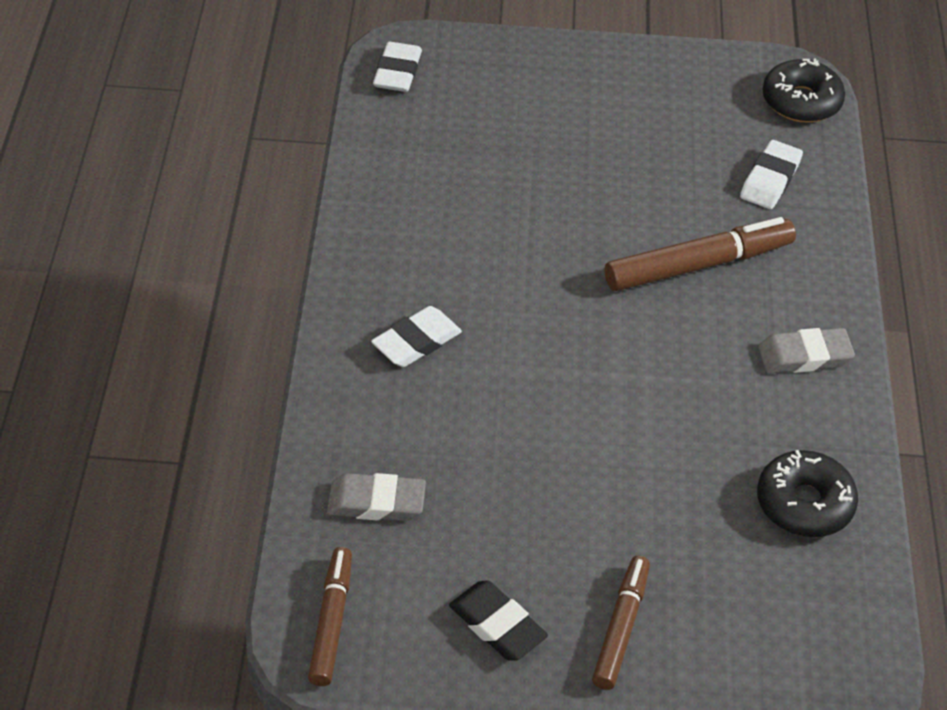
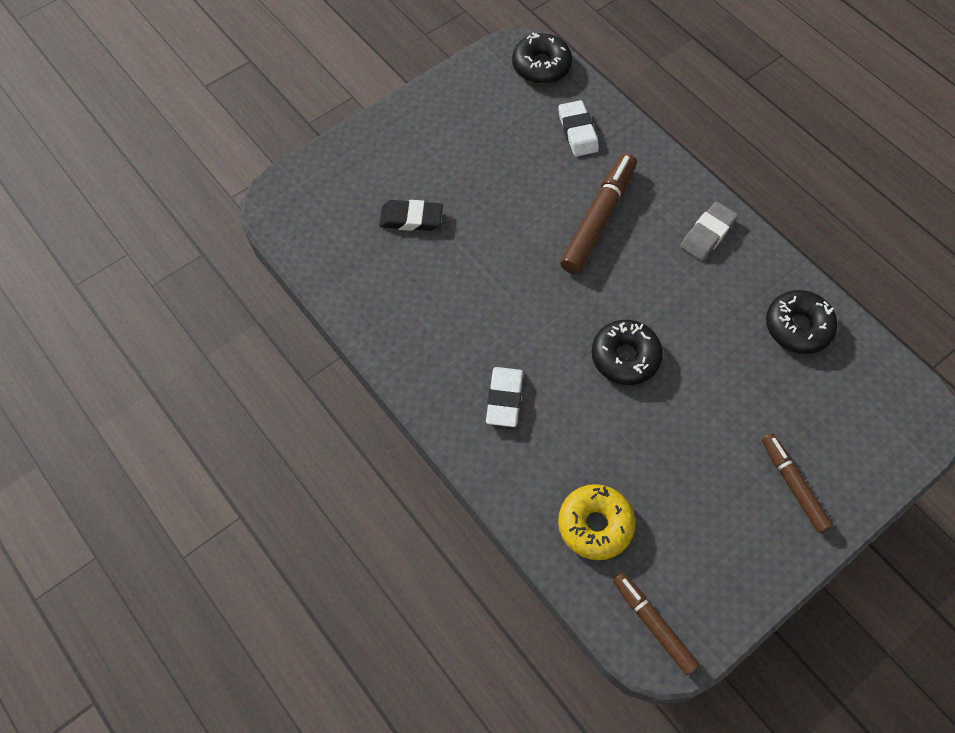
camera: 40 degrees left, 15 degrees up
grey eraser [327,473,426,521] -> yellow donut [558,484,635,560]
white eraser [373,42,422,92] -> none
black eraser [449,580,548,661] -> black eraser moved to [379,200,443,231]
none -> black donut [592,320,663,385]

